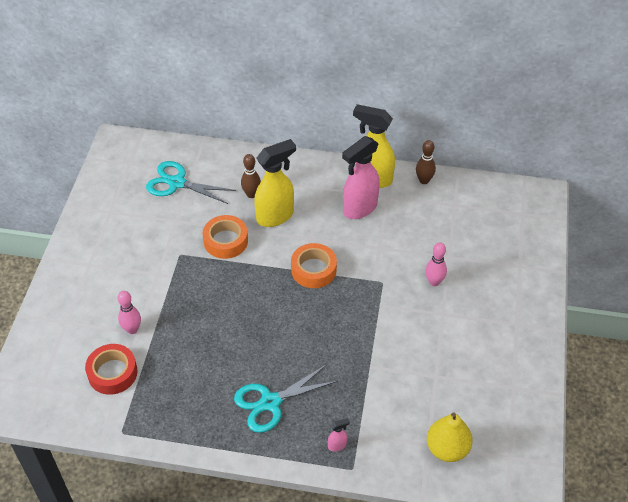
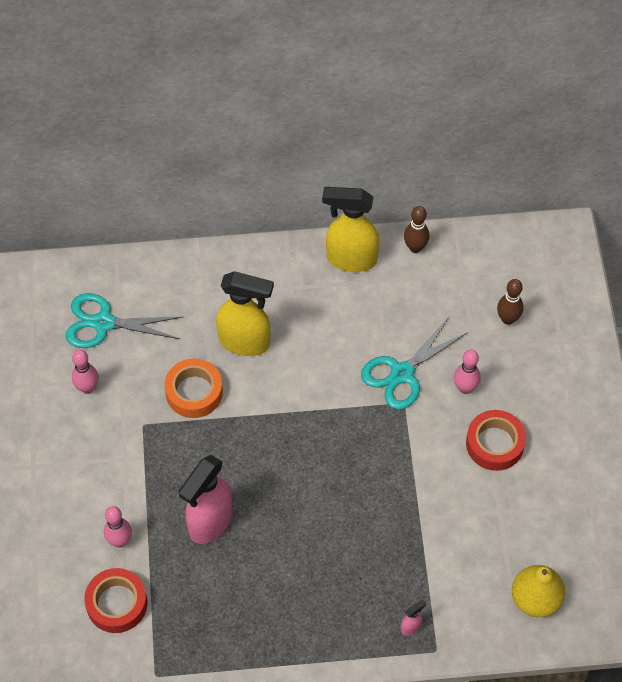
camera: 15 degrees left, 10 degrees up
turquoise scissors [234,364,338,433] -> turquoise scissors moved to [361,317,468,409]
brown bowling pin [241,154,261,198] -> brown bowling pin moved to [497,279,524,325]
yellow spray bottle [254,139,296,227] -> yellow spray bottle turned 60 degrees clockwise [216,271,274,356]
orange tape [291,243,337,288] -> none
pink spray bottle [342,136,380,219] -> pink spray bottle moved to [179,455,232,544]
none -> pink bowling pin [72,349,99,394]
none -> red tape [466,410,526,471]

